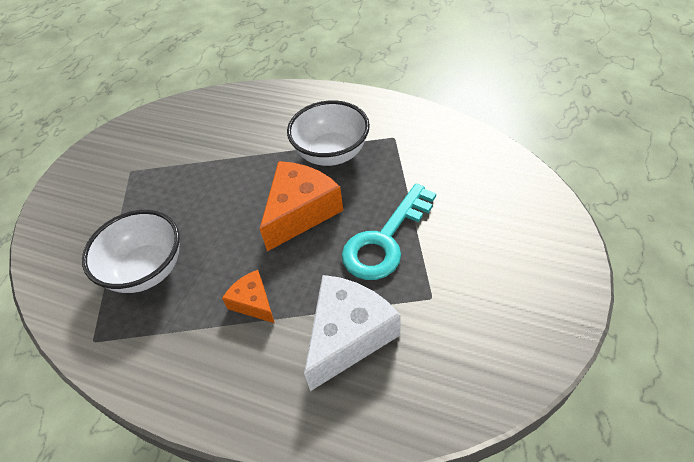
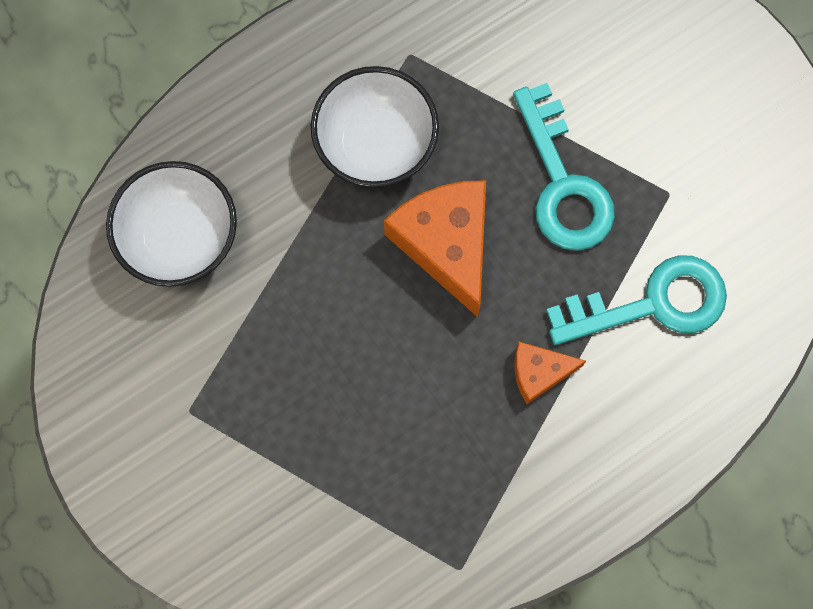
camera: 60 degrees left, 25 degrees up
white bowl [82,210,180,293] -> white bowl moved to [106,161,237,287]
white cheese [304,275,400,391] -> turquoise key [546,255,727,345]

